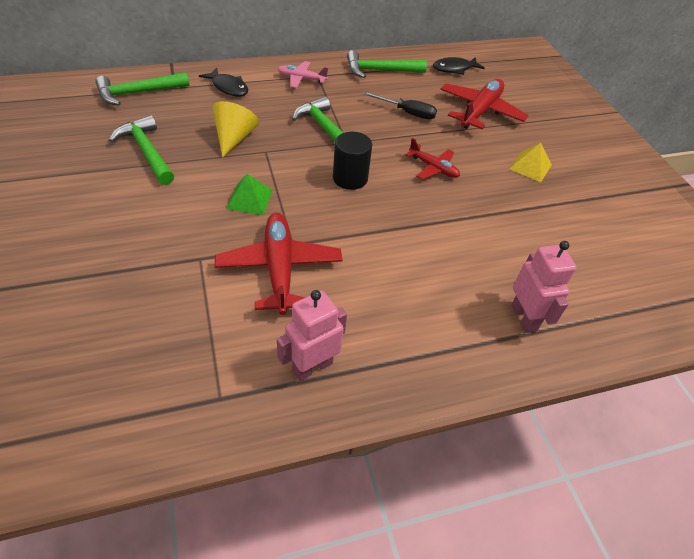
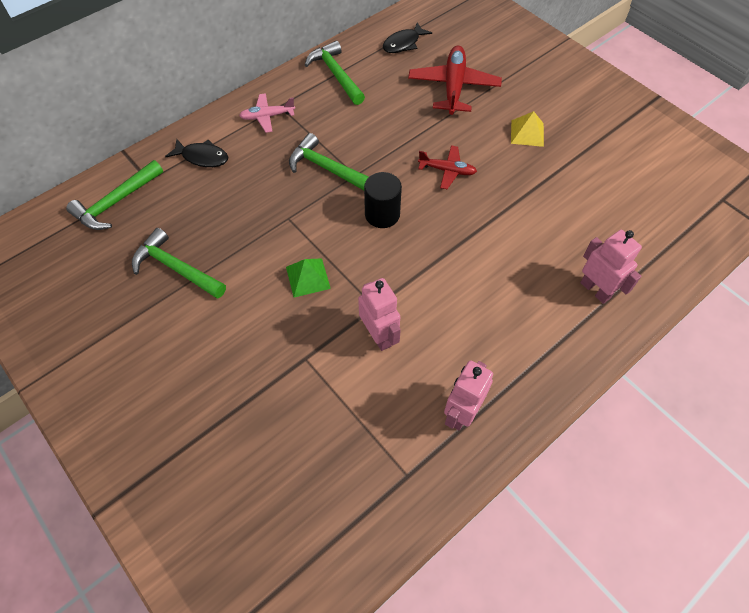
camera: 20 degrees left, 10 degrees up
yellow cone [212,101,259,158] -> none
red plane [215,213,343,315] -> pink robot [358,278,401,351]
green hammer [347,50,427,78] -> green hammer turned 90 degrees clockwise [305,41,365,105]
black screwdriver [363,92,437,120] -> none

